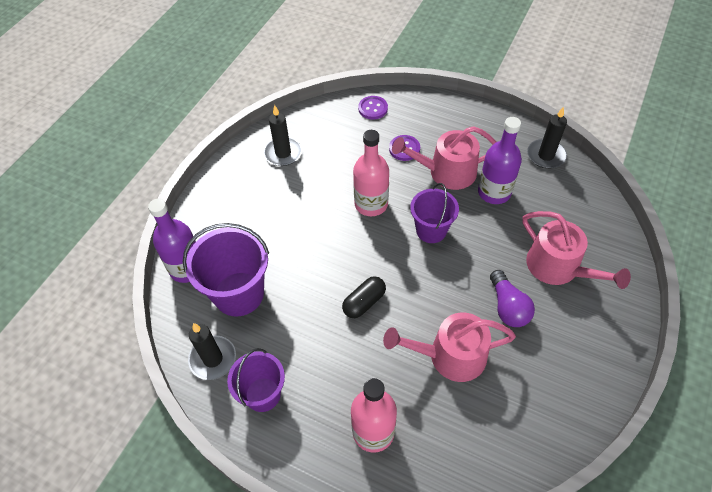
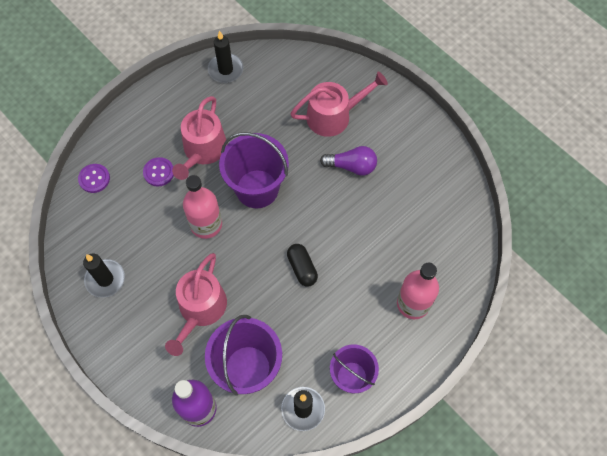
camera: 70 degrees left, 10 degrees up
pink watering can [383,313,516,382] -> pink watering can moved to [165,253,227,356]
purple bucket [410,183,459,243] -> purple bucket [219,132,289,208], size x1.55
purple bottle [478,117,522,204] -> none

